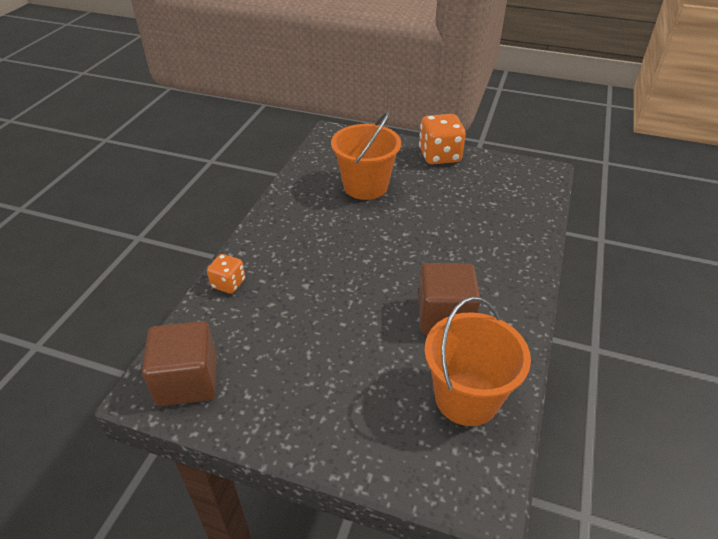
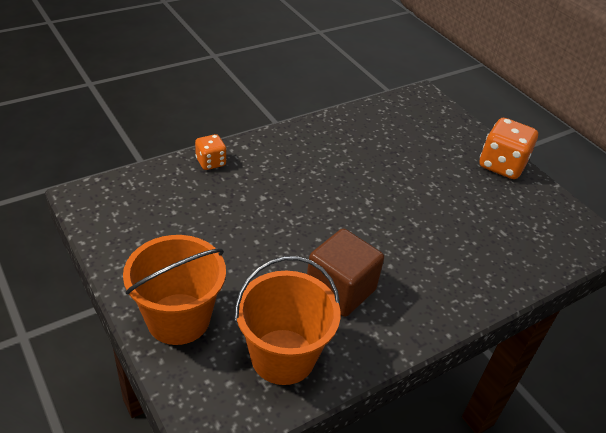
camera: 35 degrees right, 0 degrees up
brown cube [142,321,217,406] -> none
orange bucket [331,111,401,200] -> orange bucket moved to [123,235,226,345]

